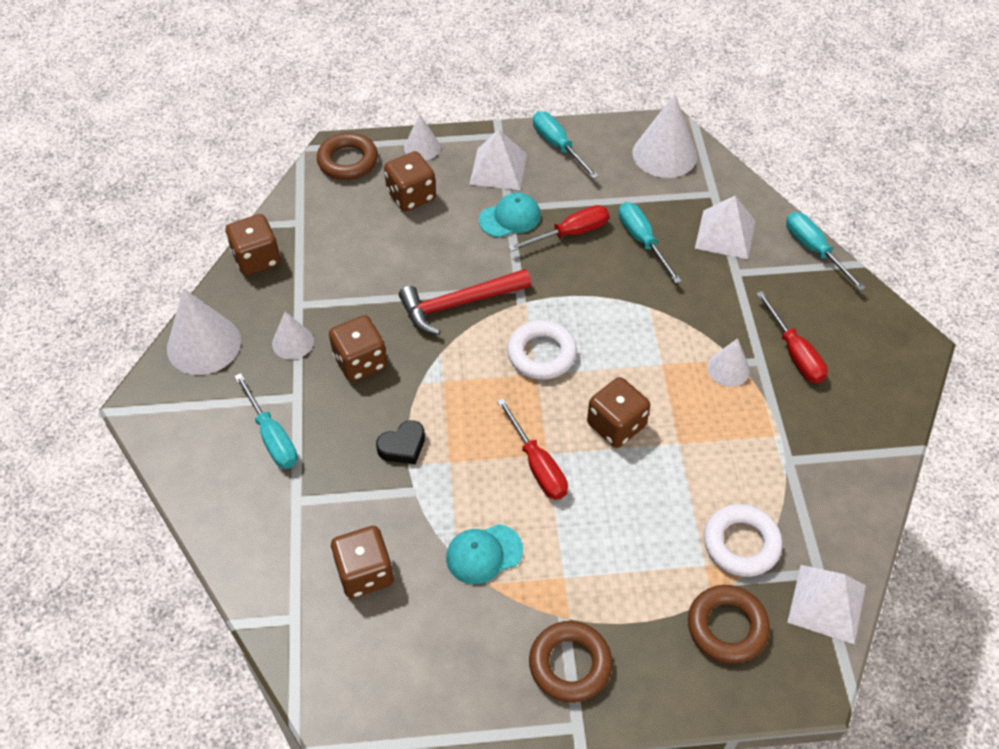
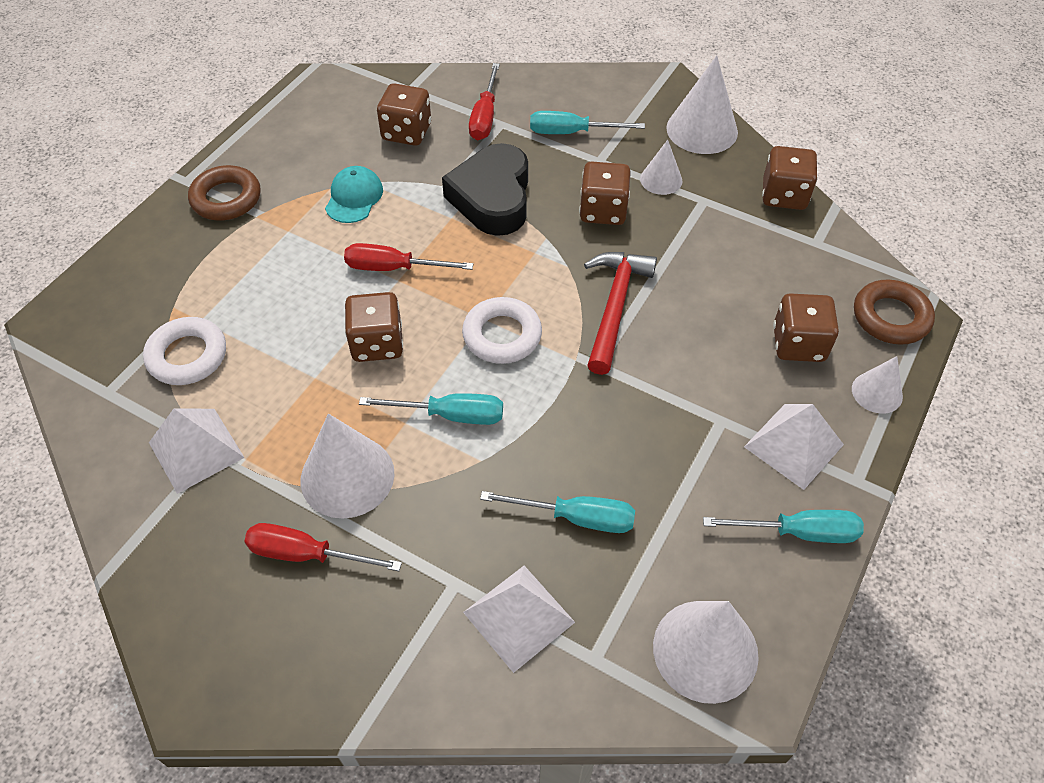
camera: 125 degrees right, 0 degrees up
black heart [376,420,425,465] -> black heart [442,143,528,236], size x2.08
turquoise cap [479,193,541,238] -> none
red screwdriver [508,205,609,252] -> red screwdriver moved to [469,63,500,140]
brown ring [688,585,770,664] -> none
white cone [707,338,750,387] -> white cone [301,414,394,519], size x1.76
turquoise screwdriver [786,212,866,291] -> turquoise screwdriver moved to [359,393,503,425]
white pyramid [787,565,866,645] -> white pyramid moved to [149,408,245,494]

